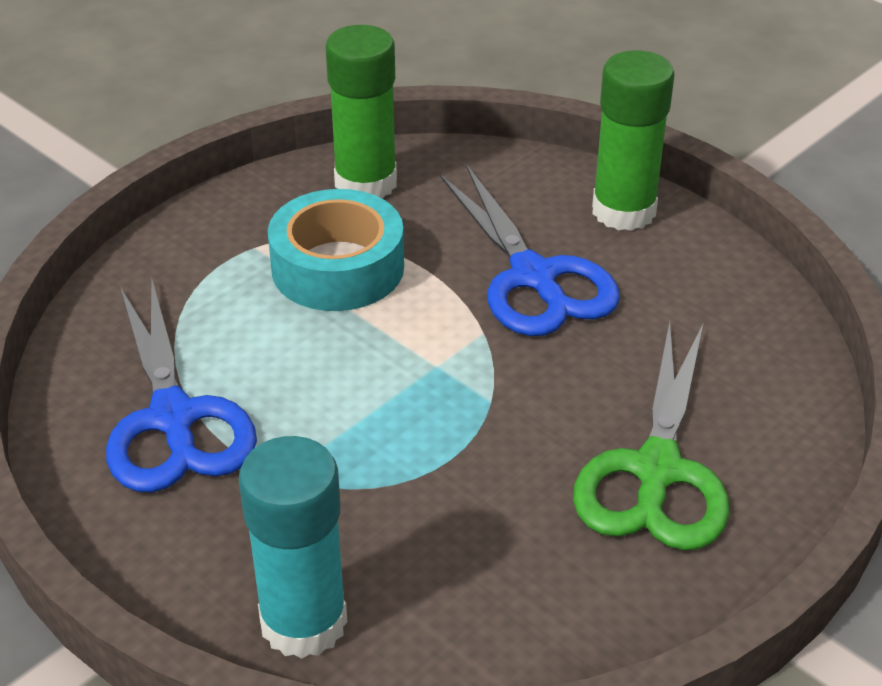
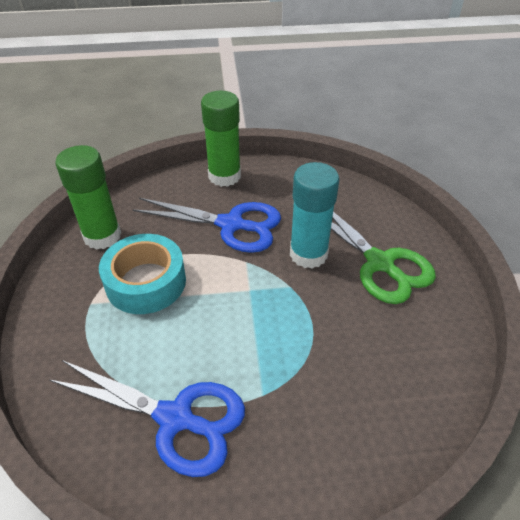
camera: 50 degrees left, 5 degrees up
turquoise glue stick [239,436,347,659] -> turquoise glue stick moved to [290,162,339,268]

